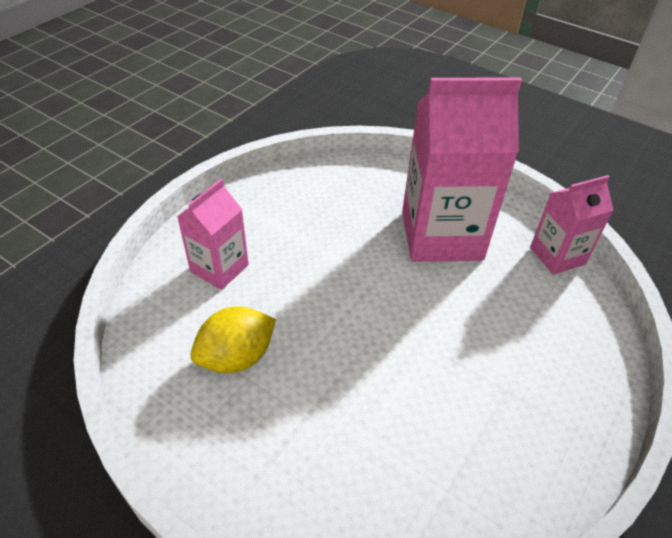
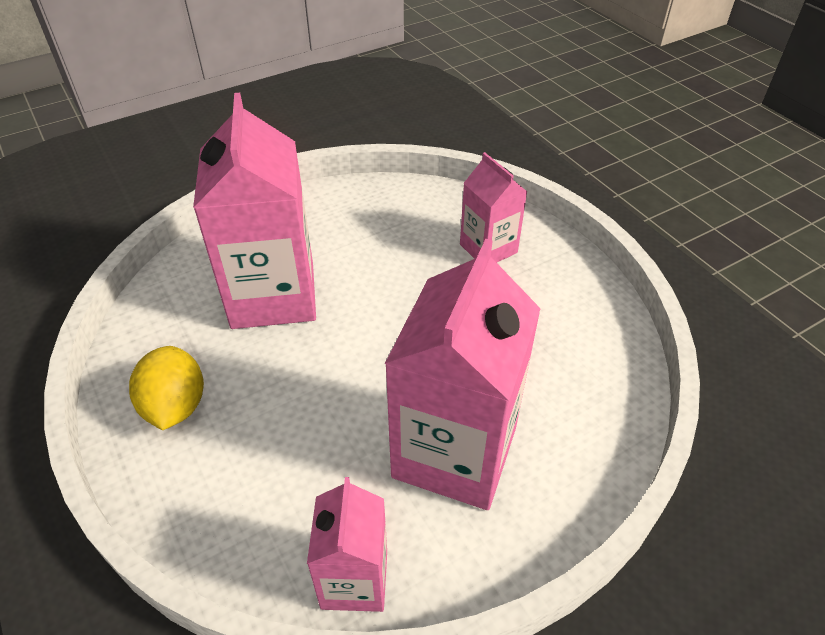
camera: 115 degrees right, 0 degrees up
yellow lemon [190,306,276,373] -> yellow lemon moved to [129,346,204,430]
none -> pink carton [193,93,316,329]

